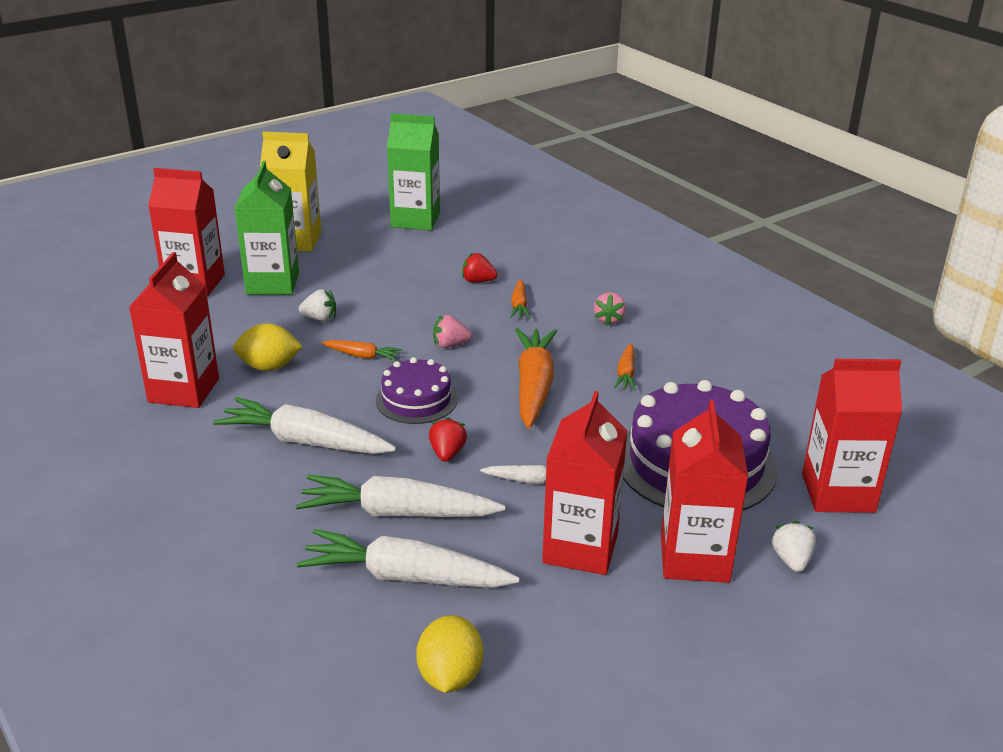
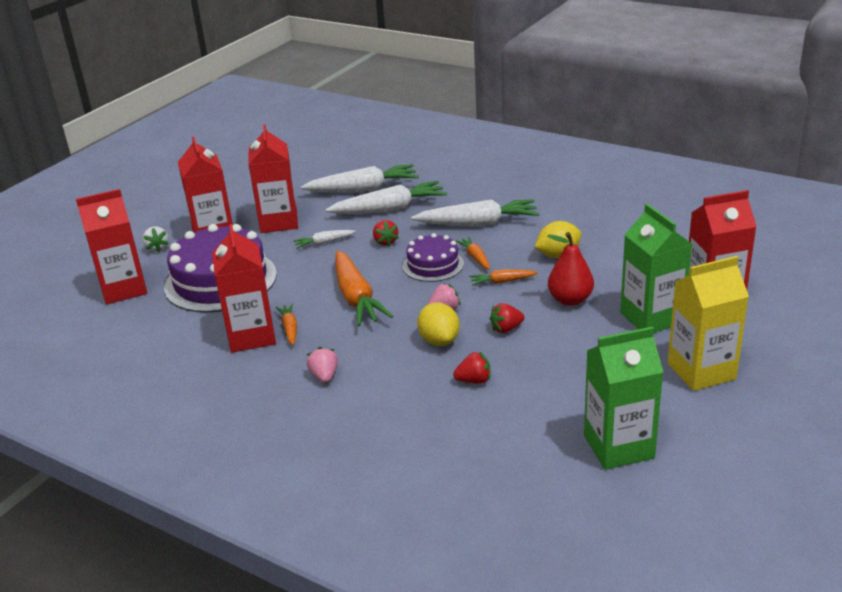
camera: 160 degrees right, 0 degrees up
red carton [129,252,219,408] -> red carton moved to [212,224,276,352]
white strawberry [299,289,336,321] -> red pear [548,232,594,306]
yellow lemon [416,615,483,693] -> yellow lemon moved to [417,302,460,346]
orange carrot [510,279,530,318] -> orange carrot moved to [455,237,490,270]
none -> red strawberry [490,303,525,333]

